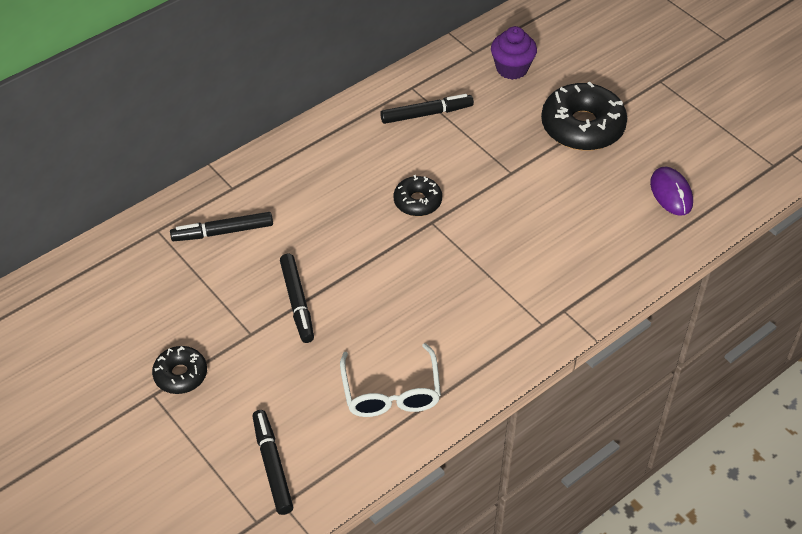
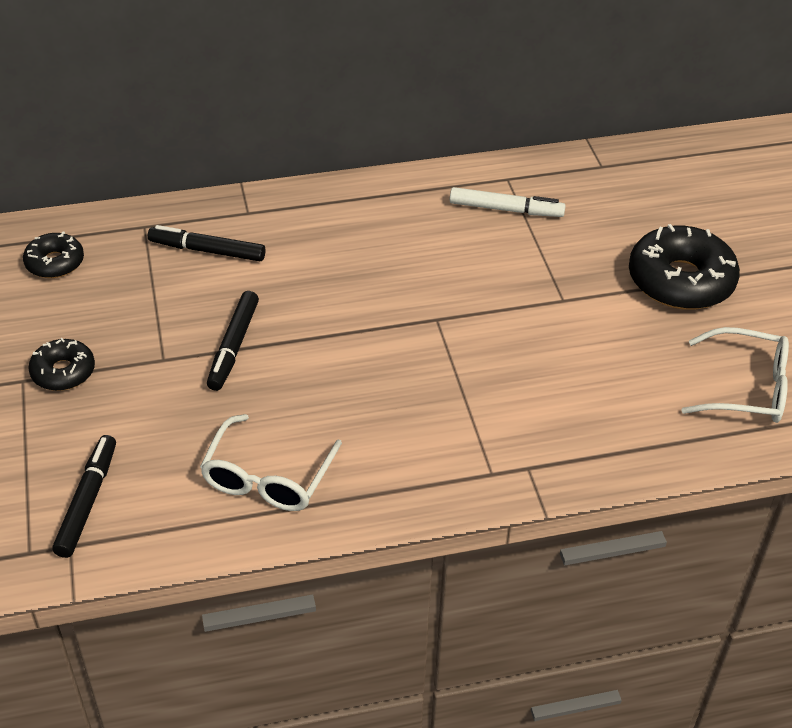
camera: 25 degrees right, 5 degrees down
black marker [380,94,474,124] -> white marker [450,187,566,217]
black donut [394,175,442,216] -> black donut moved to [23,231,84,278]
purple cupcake [491,26,537,80] -> none
purple mouse [650,167,693,216] -> white glasses [682,327,789,423]

